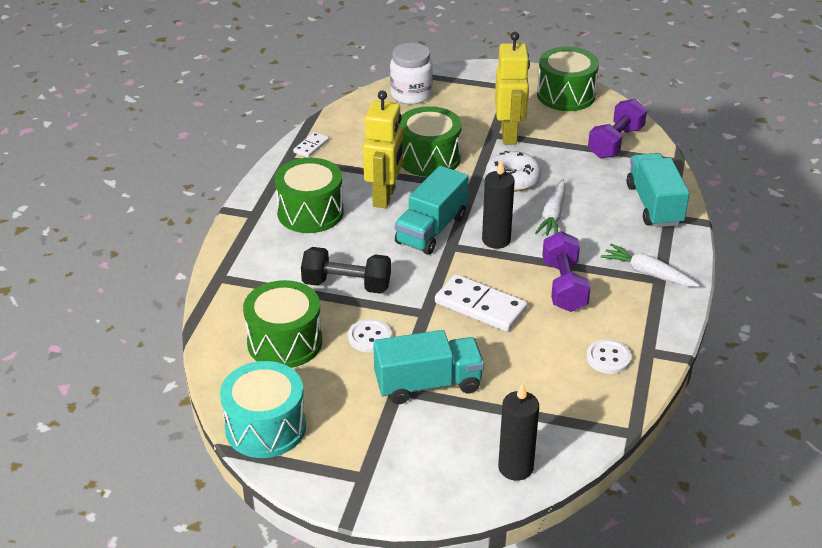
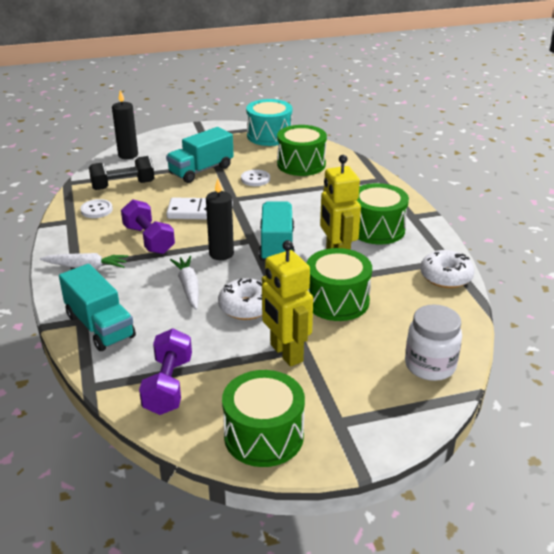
camera: 150 degrees right, 5 degrees down
white domino [293,132,329,158] -> white donut [420,250,475,288]
black dumbbell [301,247,391,294] -> black dumbbell moved to [89,156,155,190]

